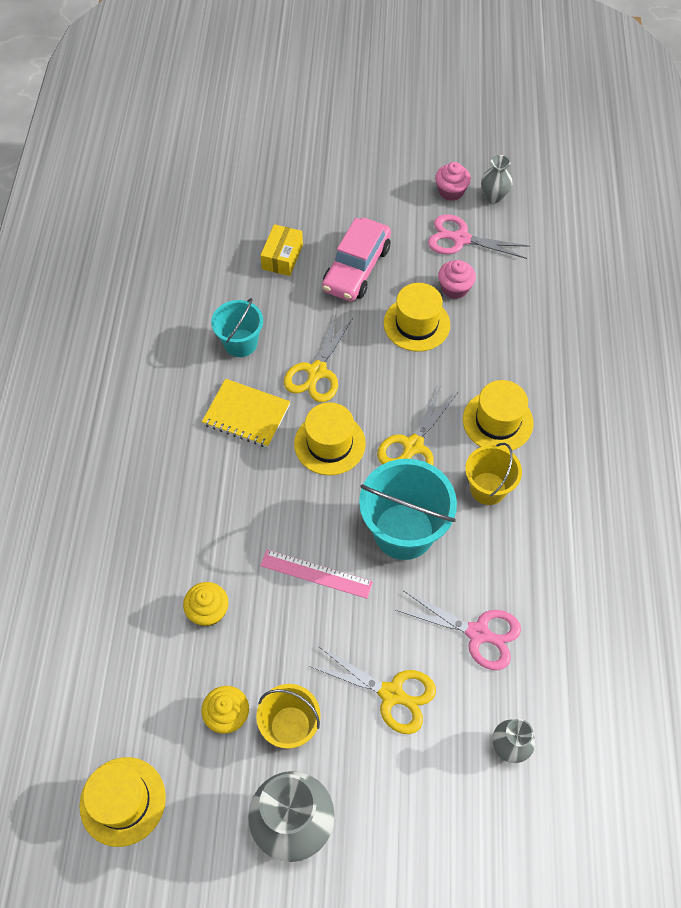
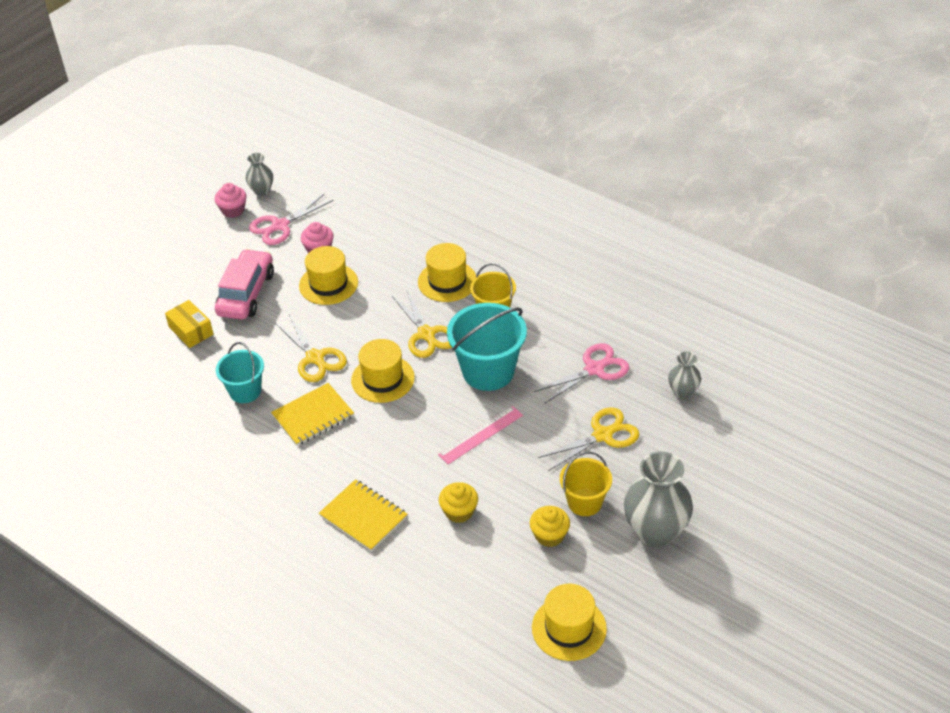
camera: 55 degrees left, 15 degrees down
pink car [322,218,391,301] -> pink car turned 135 degrees counterclockwise [215,249,274,320]
none -> yellow notebook [319,479,408,551]

